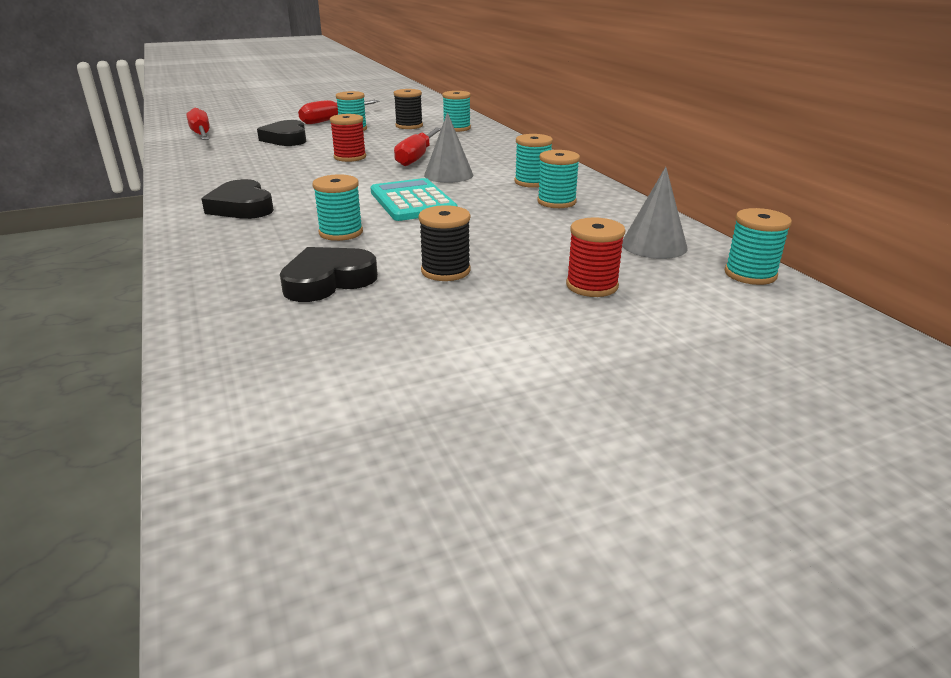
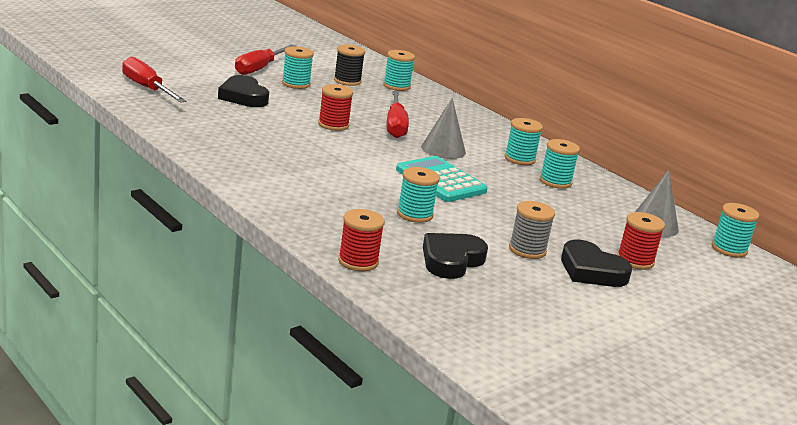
camera: 20 degrees left, 5 degrees down
black heart [201,179,274,219] -> black heart moved to [561,240,632,287]
black spool [419,205,471,281] -> grey spool [509,201,555,259]
none -> red spool [338,209,385,271]

